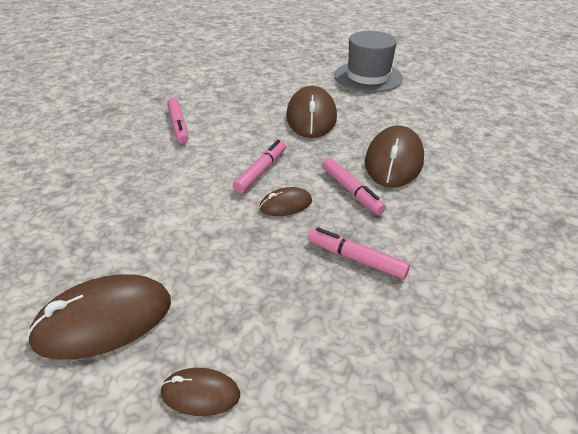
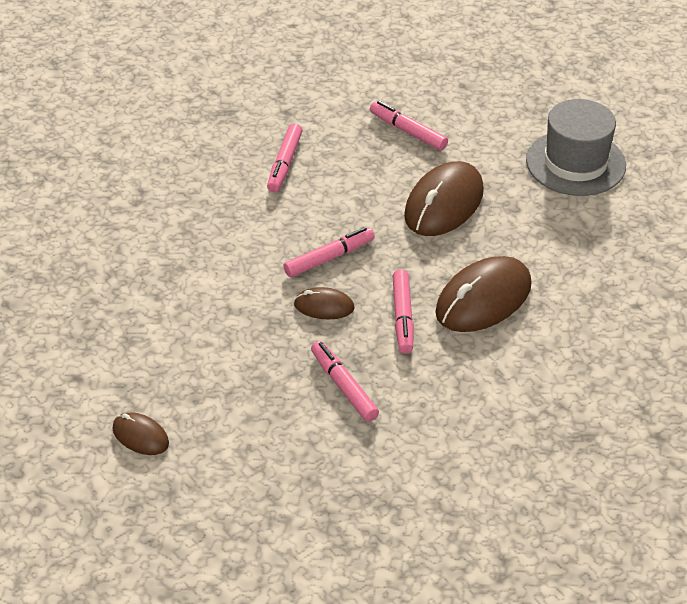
camera: 30 degrees right, 5 degrees up
brown mouse [27,275,171,360] -> none
none -> pink marker [370,101,448,150]

